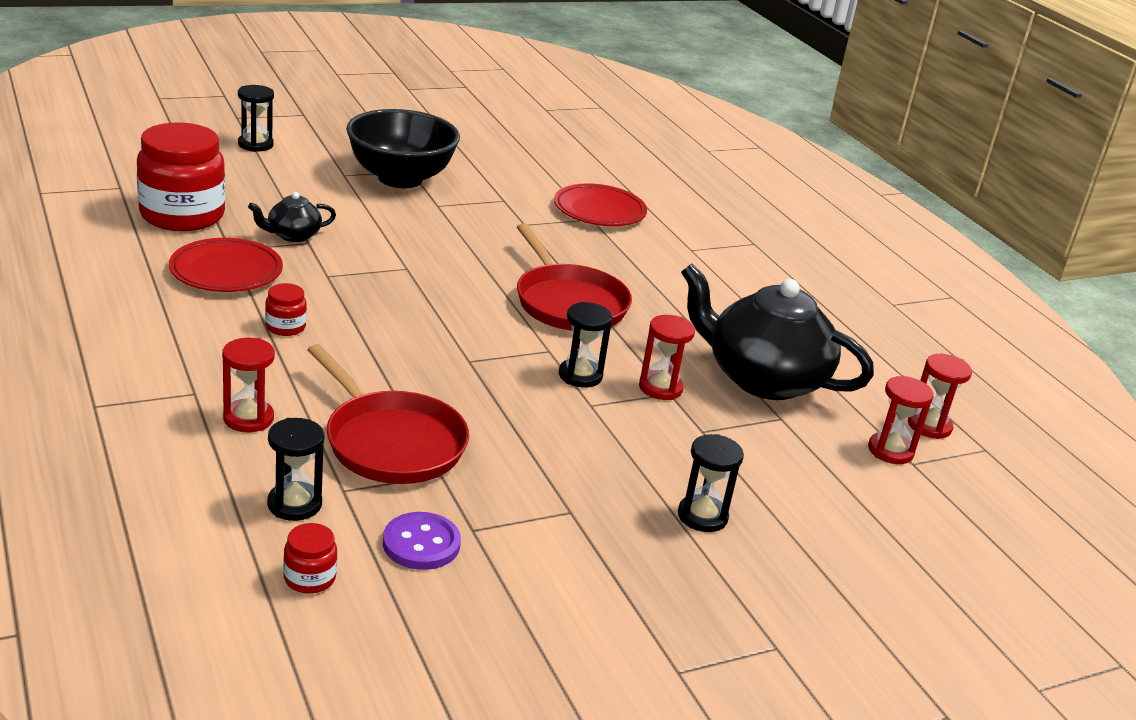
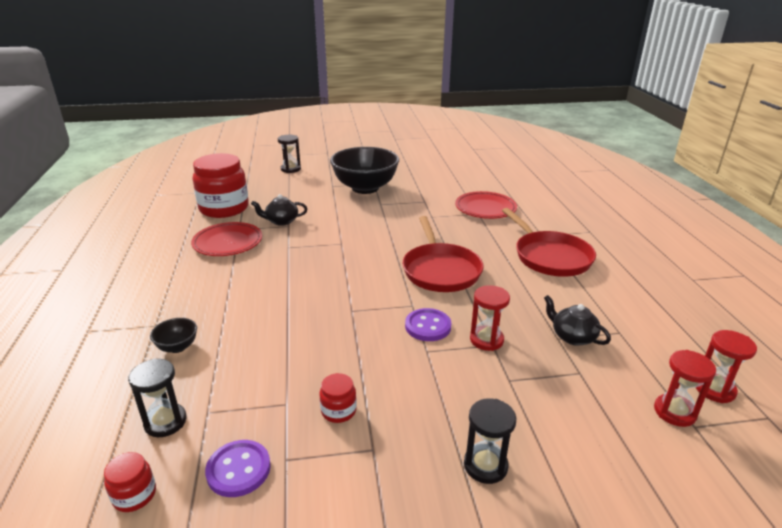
camera: 20 degrees right, 0 degrees up
red hourglass [222,338,275,432] -> black bowl [150,318,197,353]
red jar [265,283,307,336] -> red jar moved to [320,373,357,423]
red pan [307,344,469,484] -> red pan moved to [502,208,596,277]
black hourglass [559,302,613,388] -> purple button [405,308,451,341]
black teapot [681,263,874,400] -> black teapot [544,295,611,346], size x0.46

